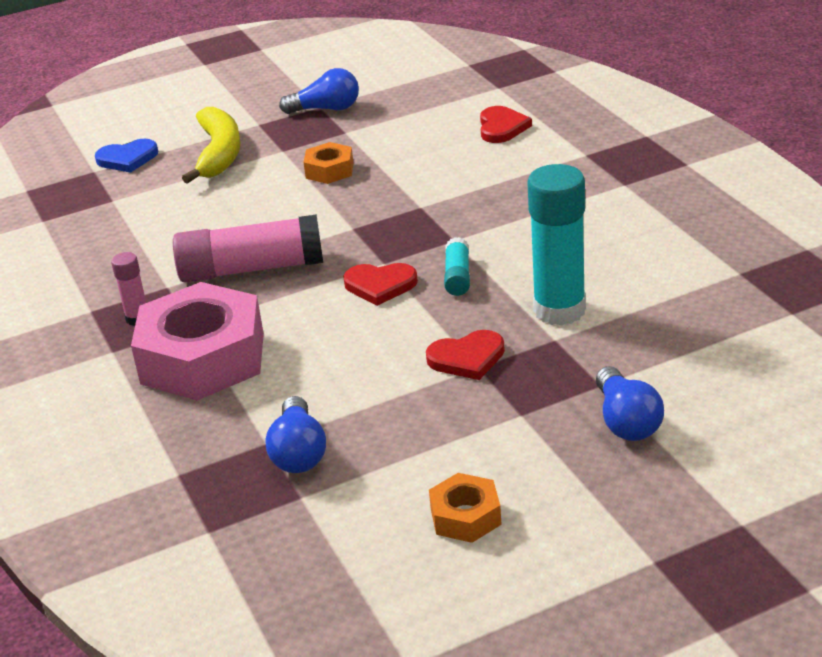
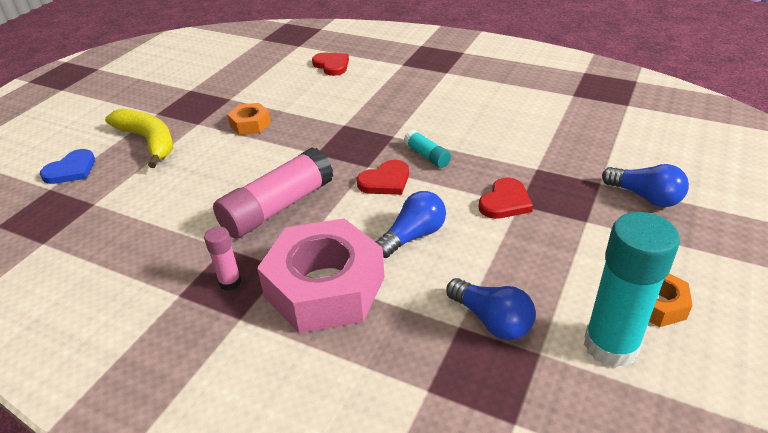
camera: 40 degrees left, 5 degrees up
blue light bulb [279,68,359,114] -> blue light bulb moved to [375,191,446,258]
turquoise glue stick [528,164,586,325] -> turquoise glue stick moved to [584,212,680,368]

